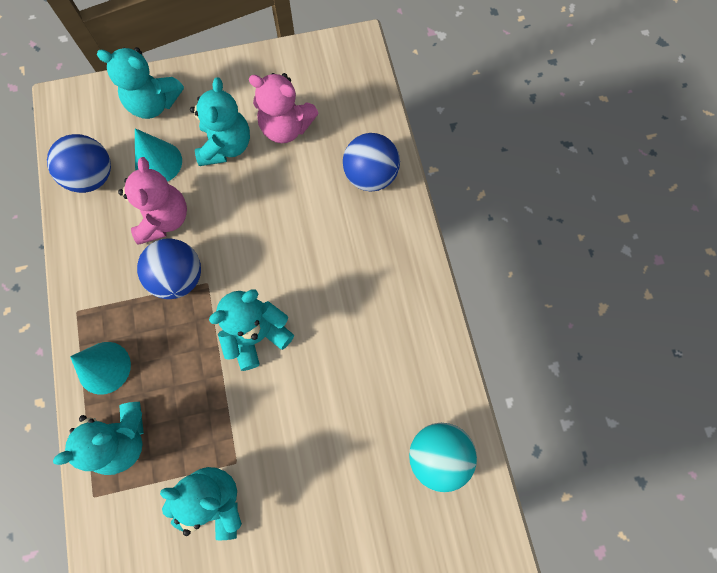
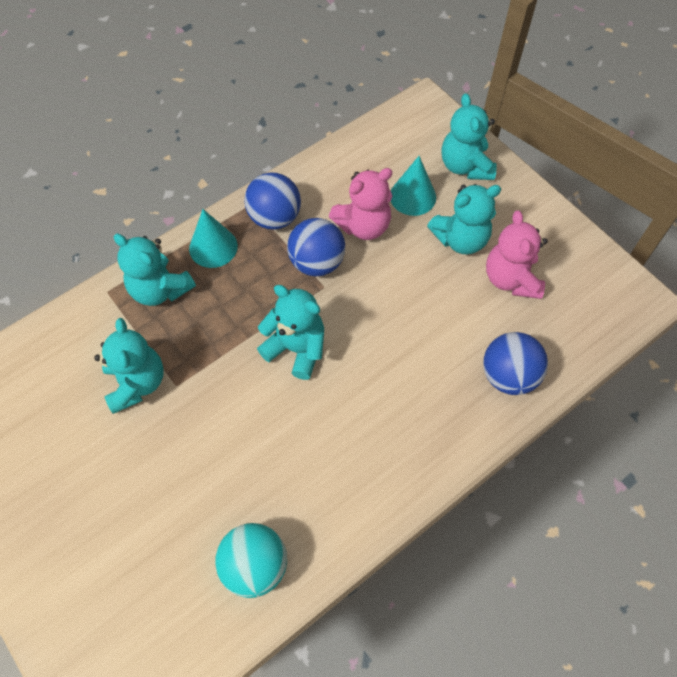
camera: 65 degrees right, 10 degrees down
blue ball [47,134,111,193] -> blue ball moved to [244,172,301,230]

